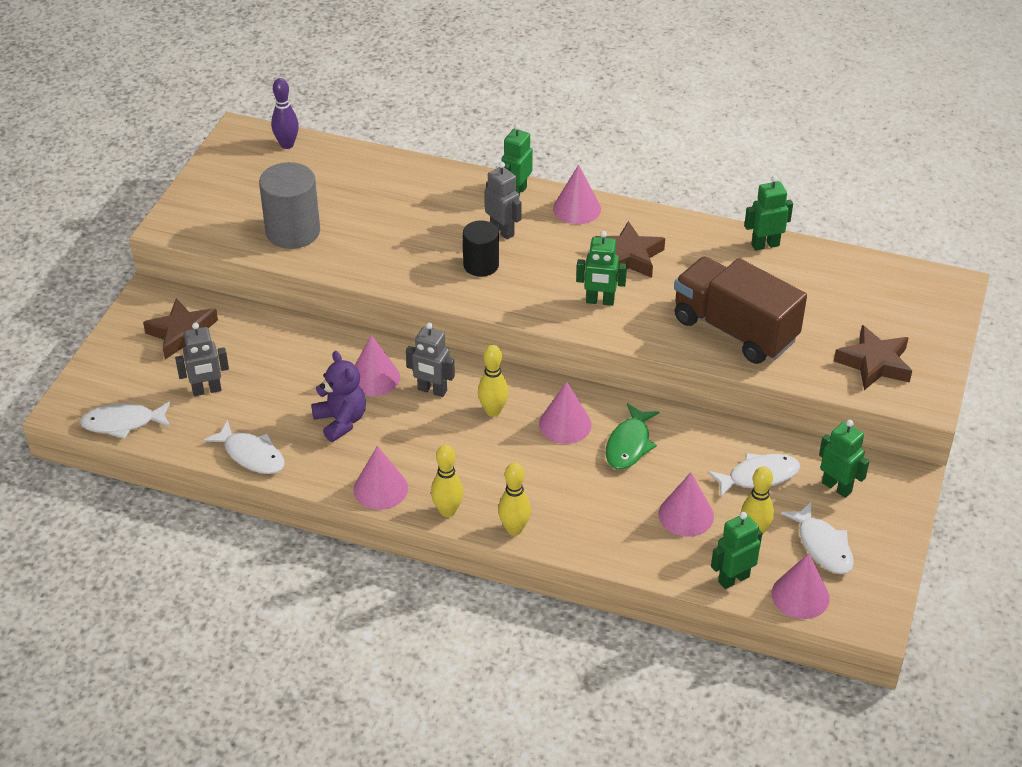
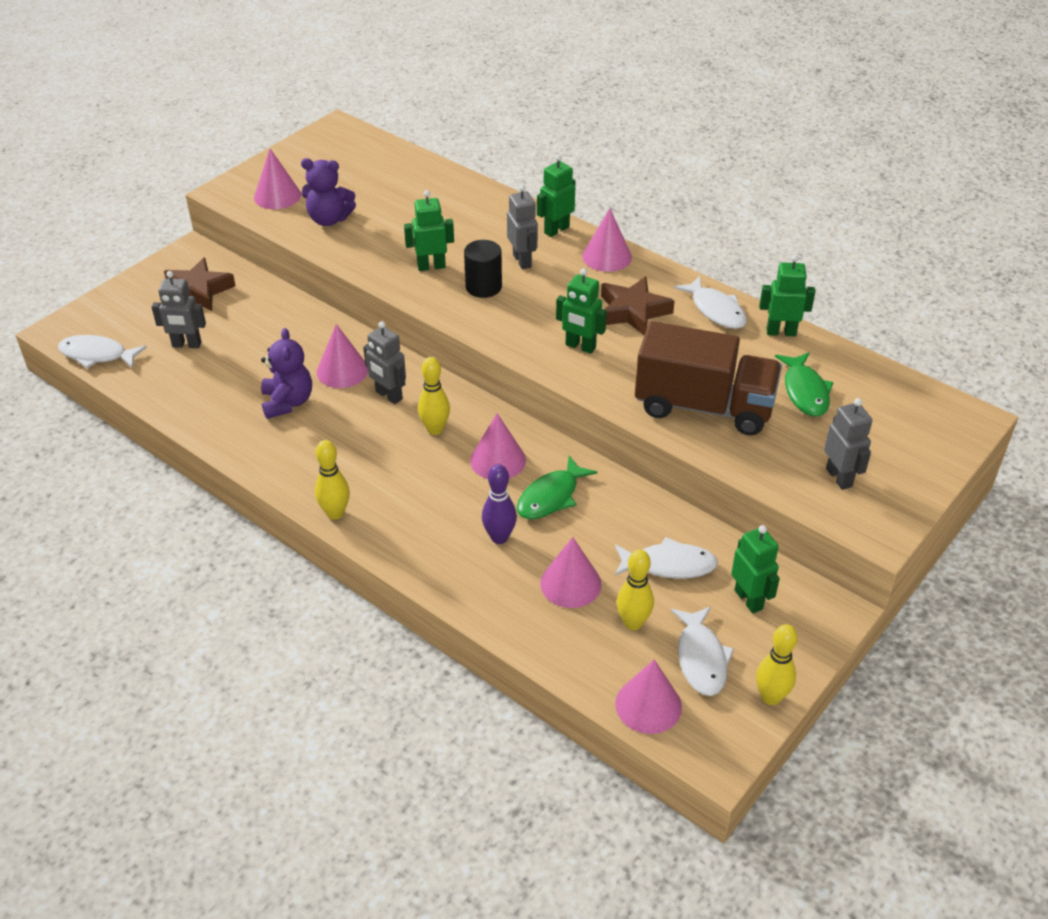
camera: 20 degrees right, 0 degrees up
white fish [203,420,285,474] -> white fish moved to [674,276,747,329]
grey cylinder [259,162,320,249] -> purple teddy bear [301,158,356,226]
purple bowling pin [271,78,299,149] -> purple bowling pin moved to [482,464,517,544]
pink cone [353,446,408,510] -> pink cone moved to [254,149,301,209]
yellow bowling pin [498,462,531,535] -> yellow bowling pin moved to [756,624,798,705]
brown truck [674,257,807,364] -> brown truck turned 135 degrees clockwise [635,321,782,435]
green robot [711,512,762,589] -> green robot moved to [404,190,454,271]
brown star [834,325,912,390] -> grey robot [824,398,872,490]
none -> green fish [775,352,833,417]

